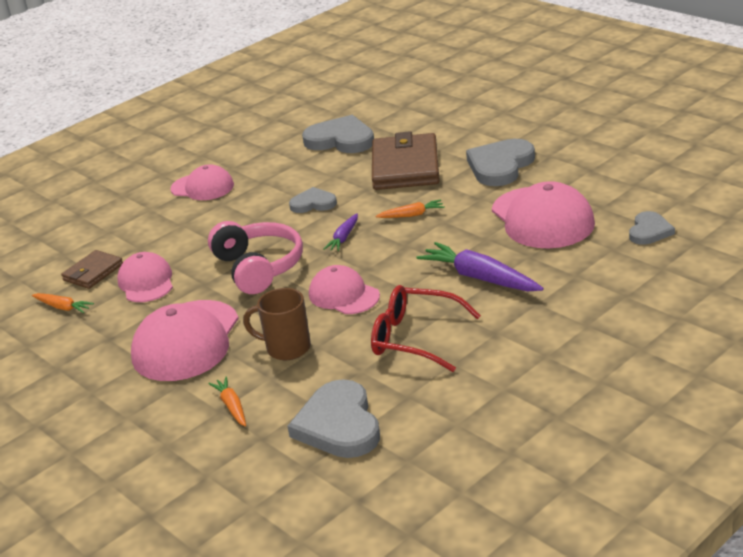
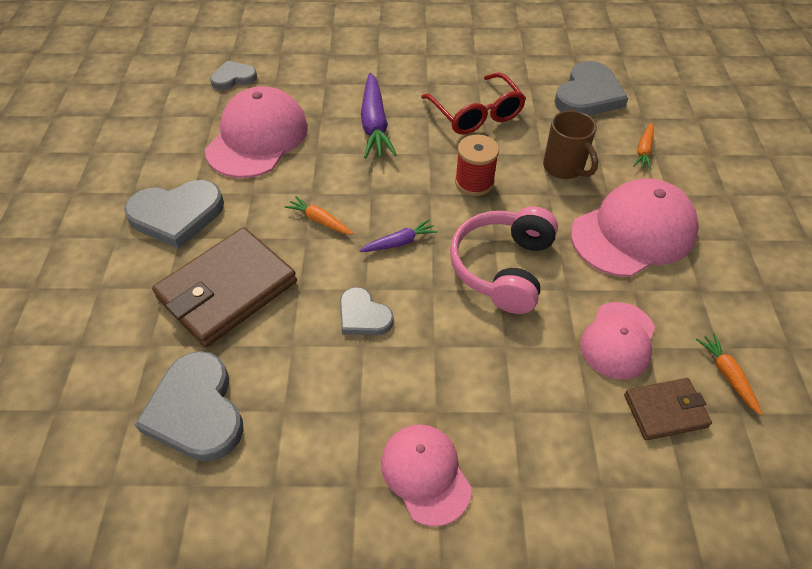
camera: 140 degrees left, 20 degrees up
pink cap [309,265,380,314] -> red spool [455,135,499,196]

